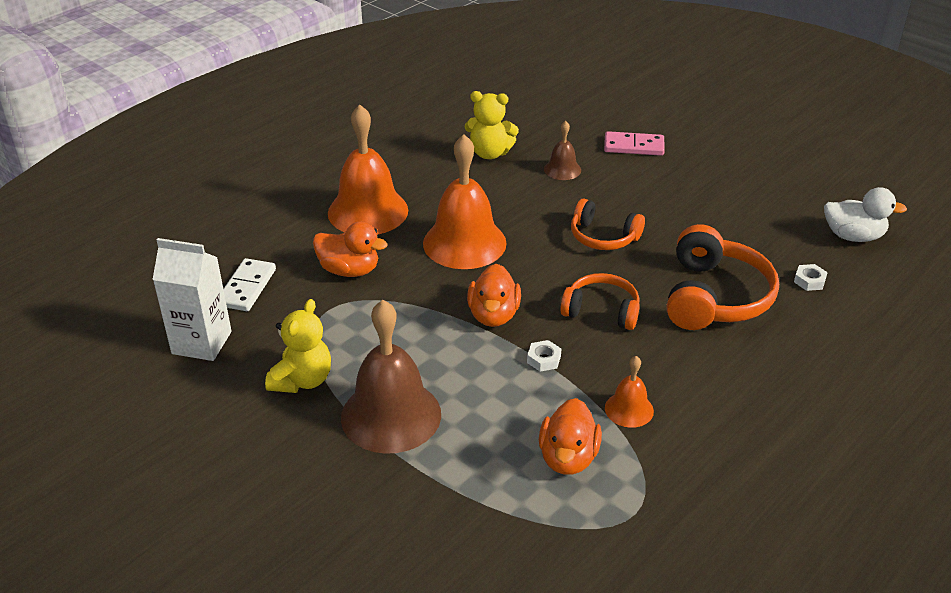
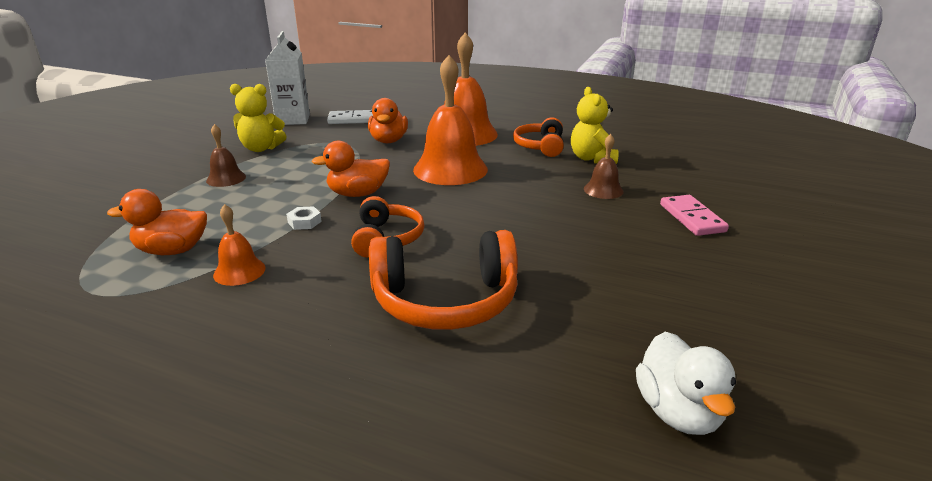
camera: 70 degrees right, 10 degrees down
brown bell [341,300,441,454] -> brown bell [206,124,246,187], size x0.49
orange headphones [571,199,645,250] -> orange headphones moved to [513,117,564,157]
white nut [794,264,828,291] -> none

